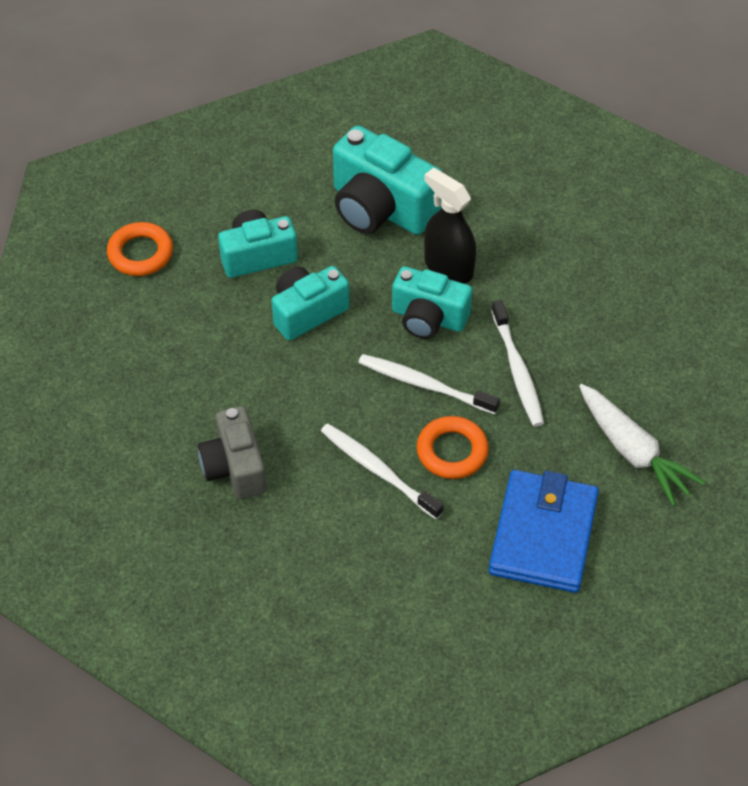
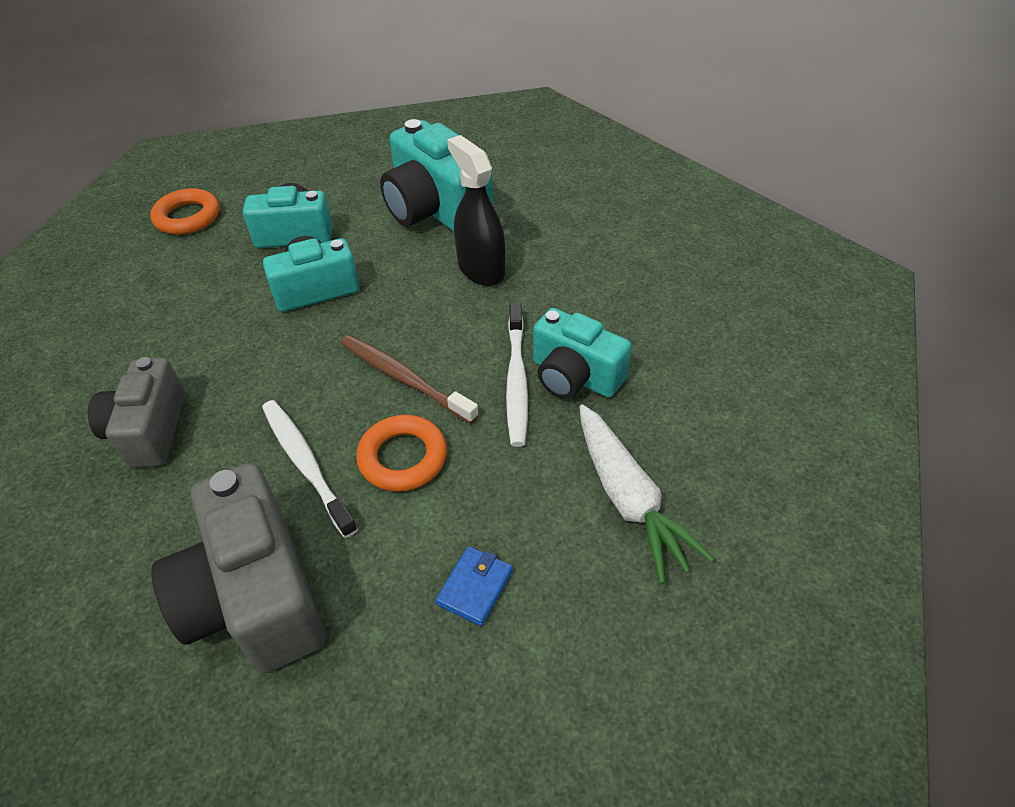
camera: 15 degrees right, 5 degrees down
white toothbrush [358,354,500,414] -> brown toothbrush [341,335,479,424]
turquoise camera [392,266,472,339] -> turquoise camera moved to [533,308,631,399]
blue wallet [489,470,599,593] -> blue wallet [435,546,513,626], size x0.42
none -> grey camera [151,463,325,673]

